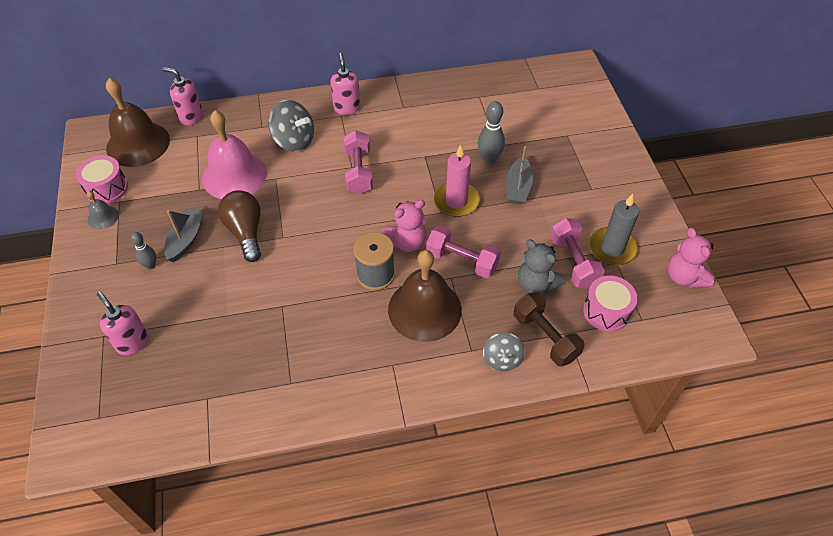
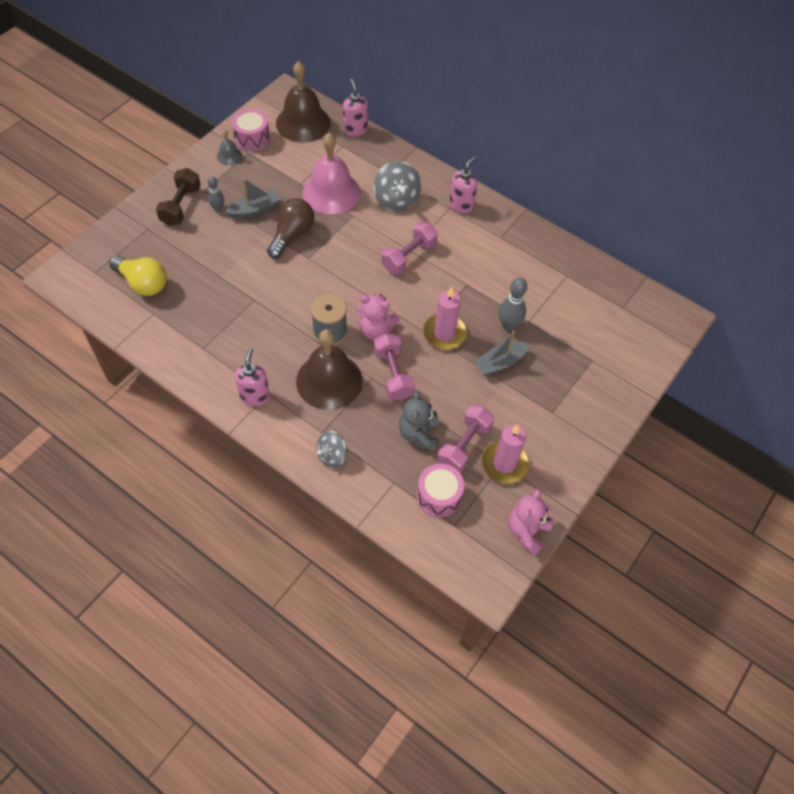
camera: 45 degrees right, 5 degrees up
pink soap dispenser [97,292,149,355] -> pink soap dispenser moved to [235,348,270,406]
brown dumbbell [514,292,584,367] -> brown dumbbell moved to [156,168,201,226]
grey candle [589,194,639,266] -> pink candle [481,424,530,484]
none -> yellow light bulb [109,256,167,296]

